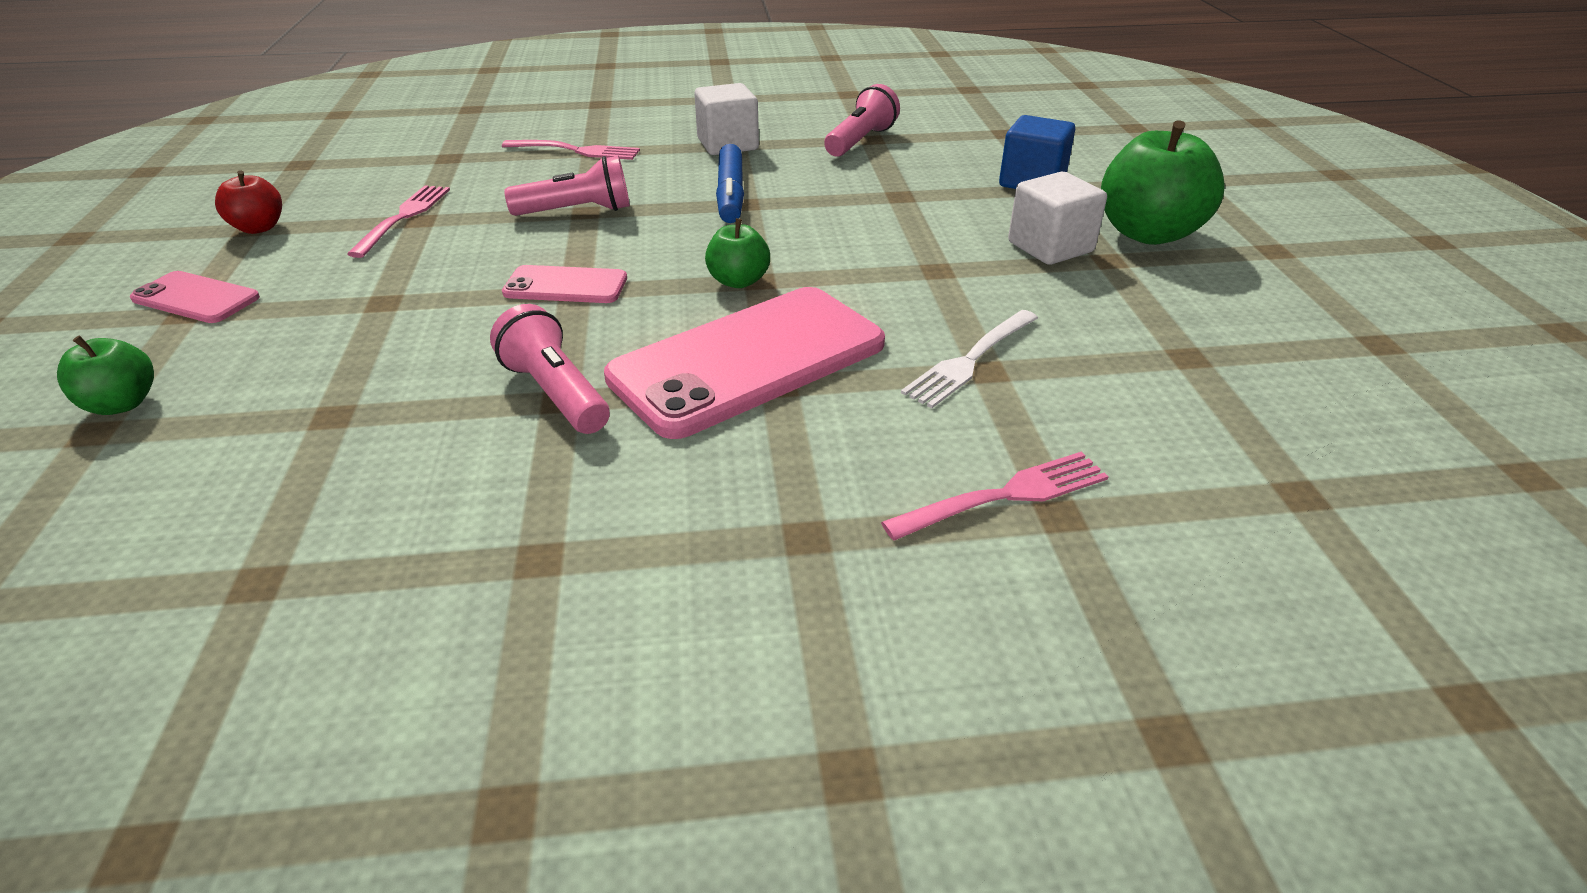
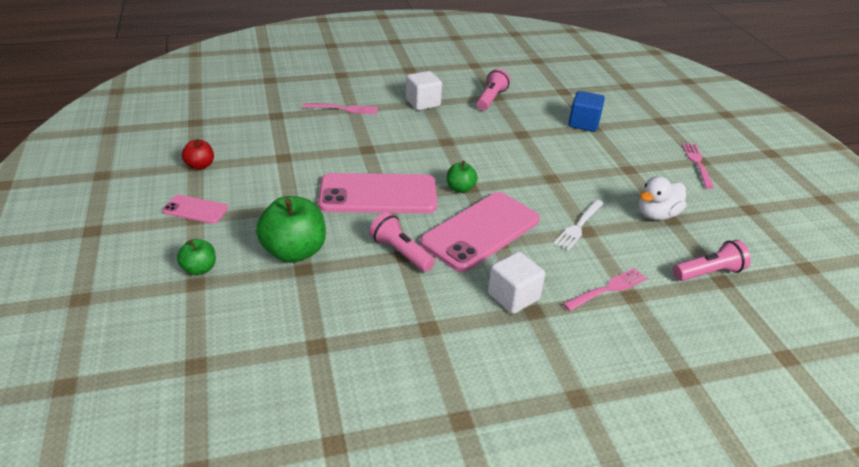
camera: 10 degrees left, 0 degrees up
pink fork [347,185,450,258] -> pink fork moved to [682,143,714,189]
pink phone [502,265,627,303] -> pink phone [318,173,437,213], size x2.05
pink flashlight [504,156,630,216] -> pink flashlight moved to [673,240,751,281]
blue marker [716,144,744,223] -> none
white cube [1008,172,1107,265] -> white cube moved to [488,252,545,314]
green apple [1101,120,1225,245] -> green apple moved to [256,196,326,263]
none -> white duck [639,176,686,220]

